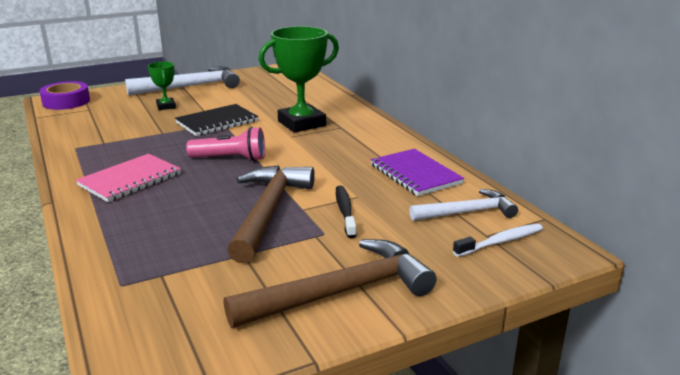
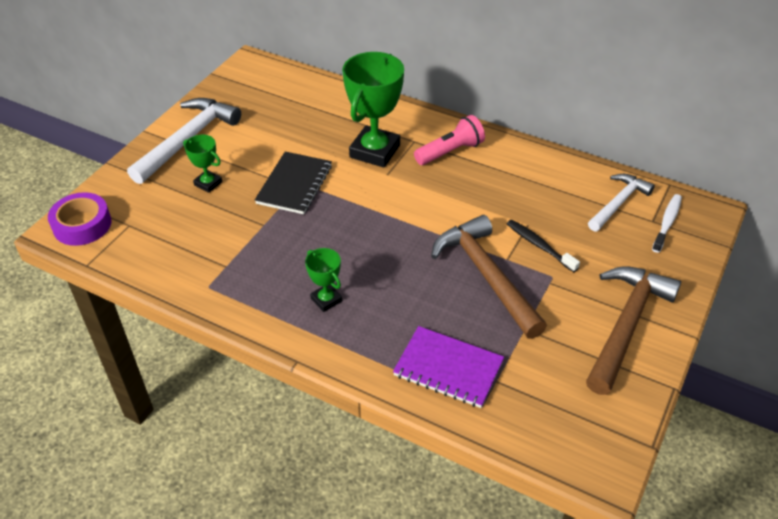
camera: 35 degrees left, 20 degrees up
pink notebook [76,154,181,202] -> green trophy [305,248,342,312]
pink flashlight [186,127,265,161] -> pink flashlight moved to [414,115,485,165]
purple notebook [371,149,464,196] -> purple notebook moved to [393,326,504,408]

